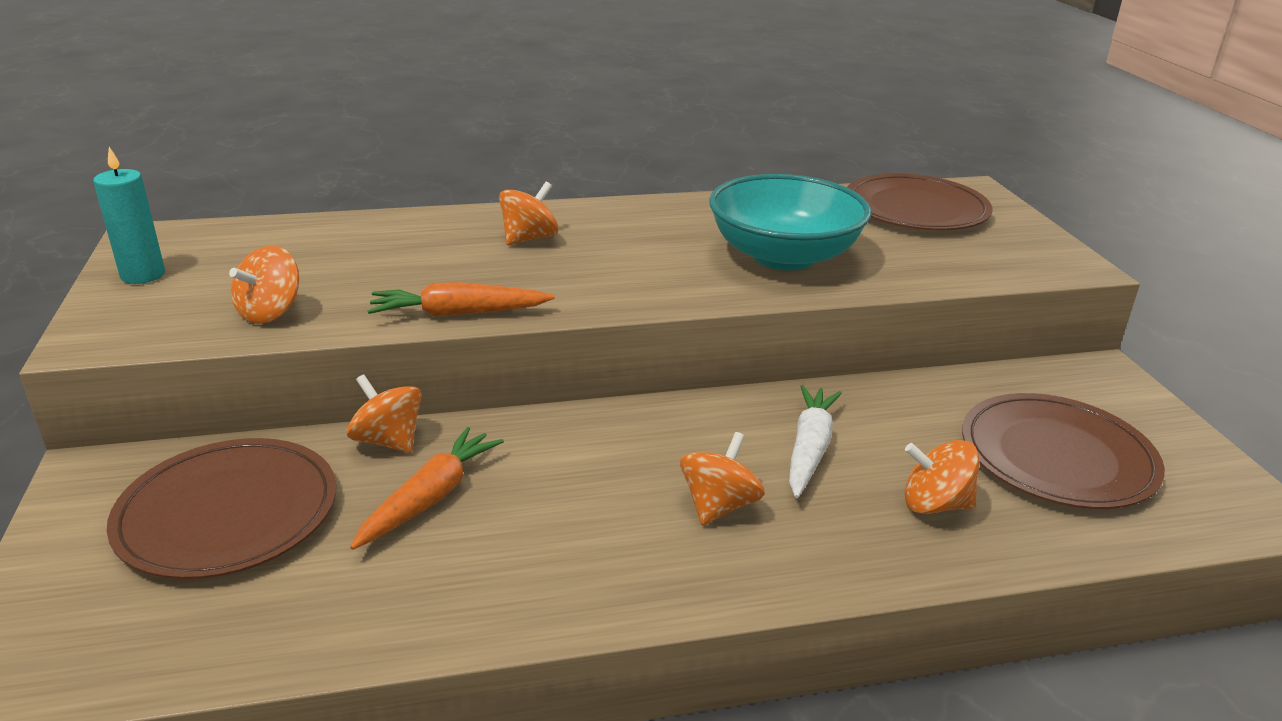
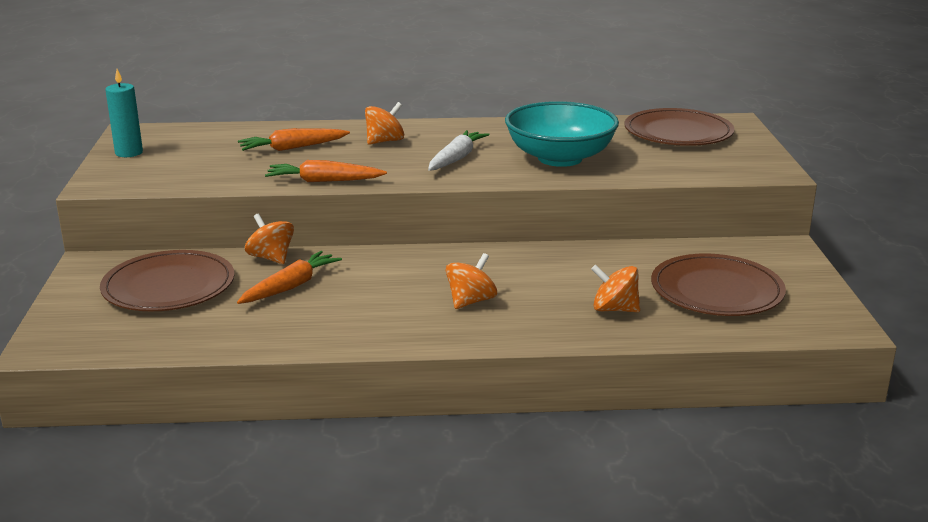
camera: 10 degrees right, 5 degrees down
orange spinning top [229,245,299,324] -> none
white carrot [789,385,842,498] -> white carrot moved to [428,130,489,171]
none -> orange carrot [238,128,350,151]

